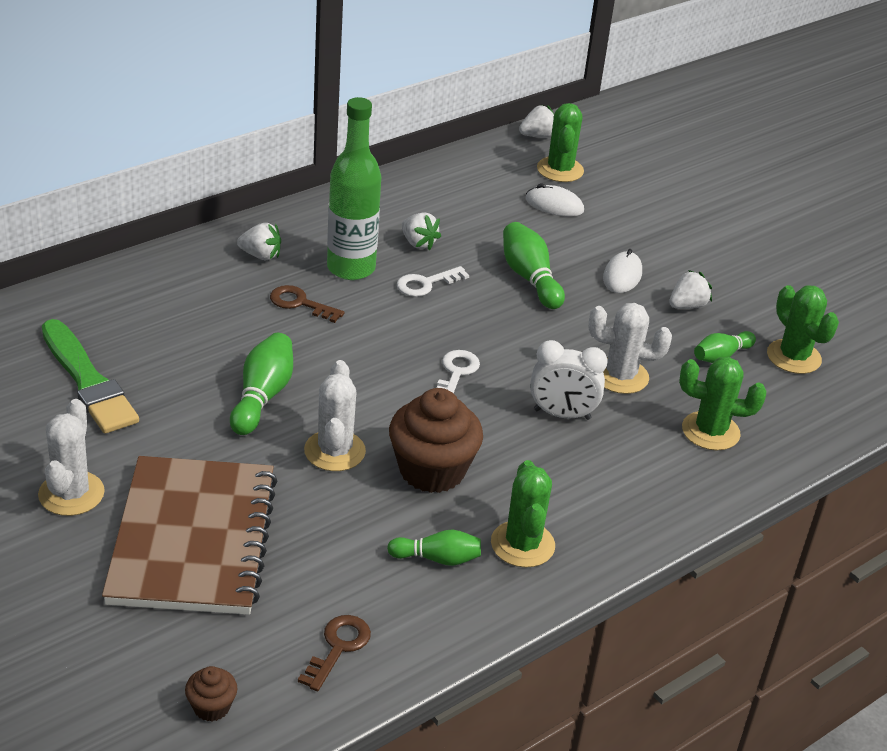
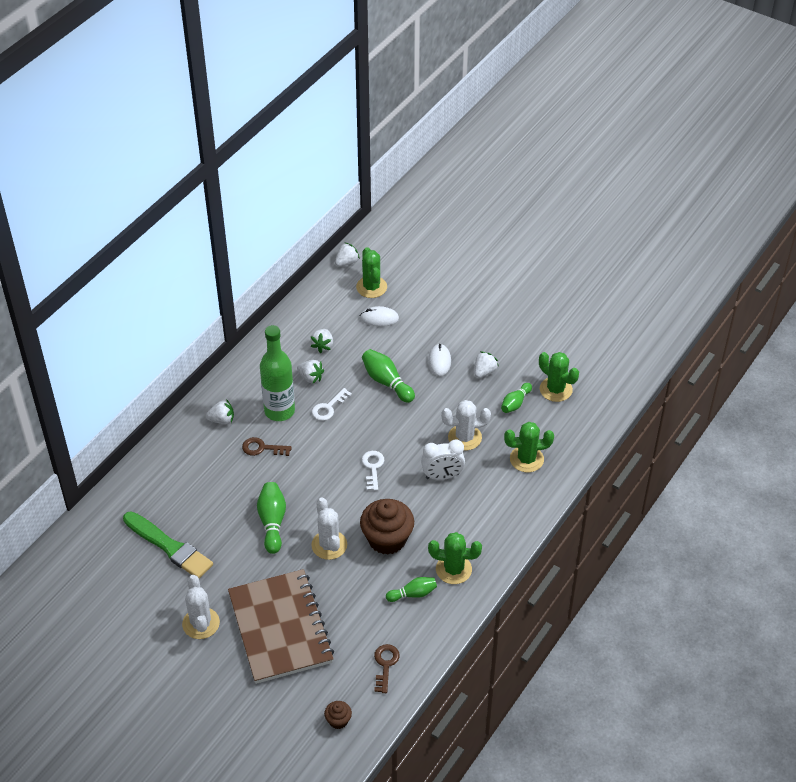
camera: 15 degrees left, 10 degrees up
green cactus [491,460,555,568] -> green cactus turned 60 degrees counterclockwise [428,532,482,584]
none -> white strawberry [310,329,333,353]

